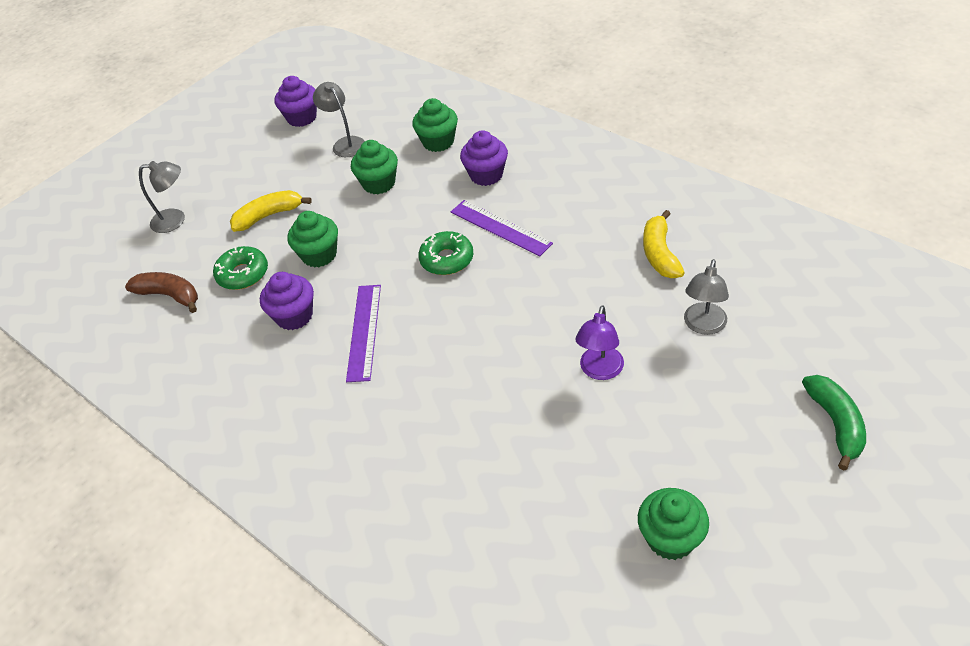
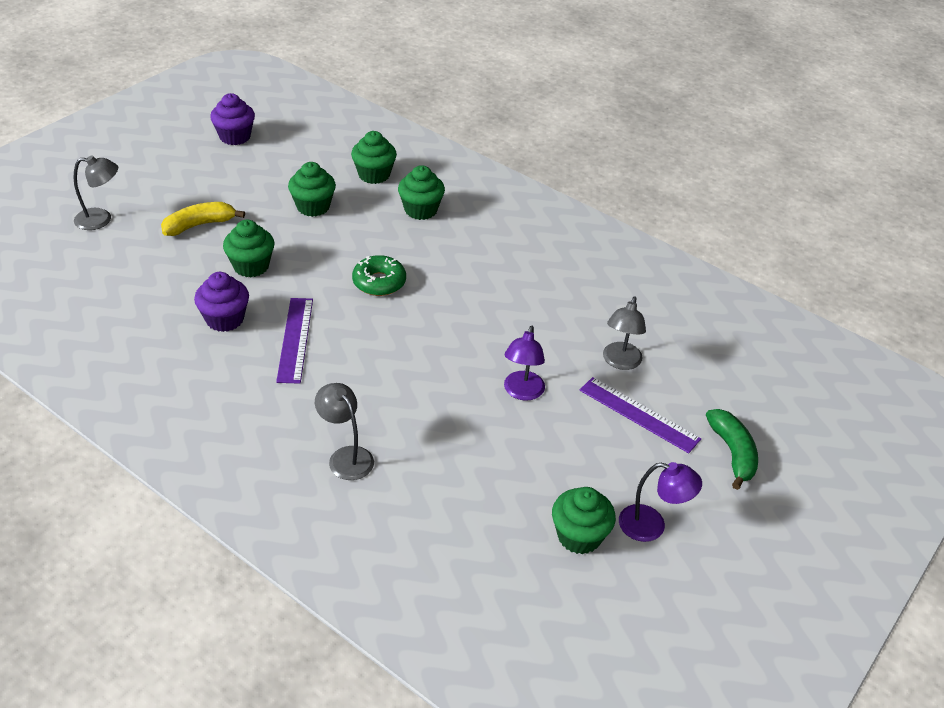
camera: 10 degrees left, 5 degrees down
brown banana [125,272,198,313] -> none
green donut [213,246,268,290] -> none
grey lamp [313,82,365,157] -> grey lamp moved to [315,383,374,480]
purple ruler [451,200,553,256] -> purple ruler moved to [580,377,701,453]
purple cupcake [460,130,508,186] -> green cupcake [398,165,445,220]
yellow banana [643,210,685,278] -> none
none -> purple lamp [619,462,702,542]

